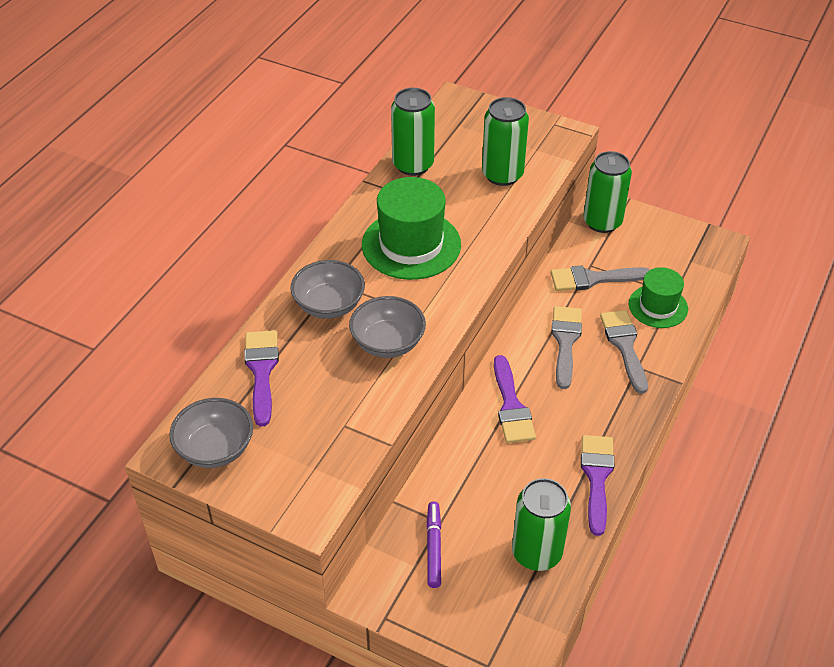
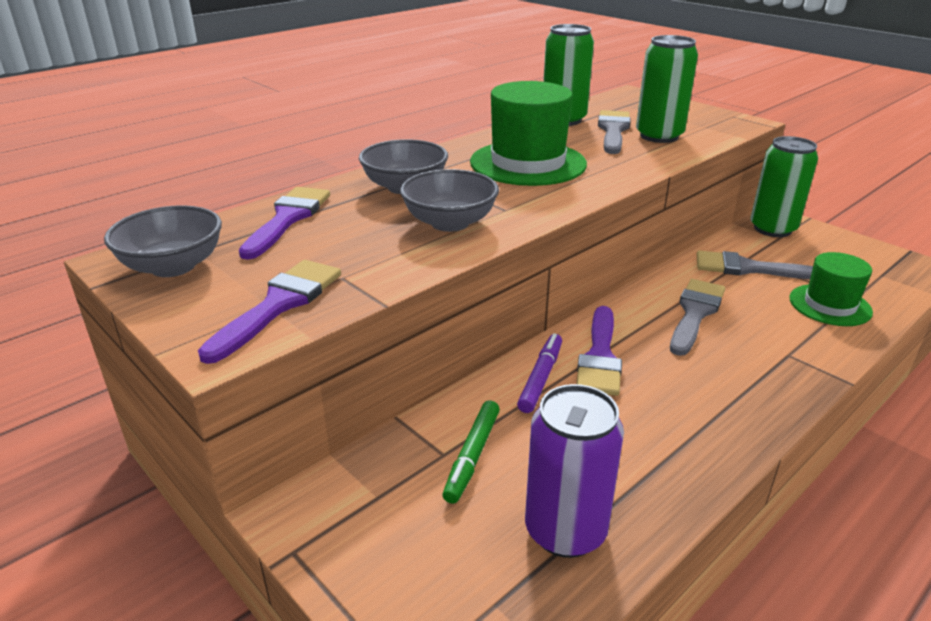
camera: 20 degrees right, 15 degrees down
purple marker [426,501,441,588] -> purple marker moved to [517,333,562,413]
green can [512,478,571,571] -> purple can [525,384,624,558]
purple brush [581,435,614,536] -> purple brush moved to [198,260,341,364]
grey brush [600,310,648,394] -> grey brush moved to [598,110,631,154]
none -> green marker [443,400,500,504]

